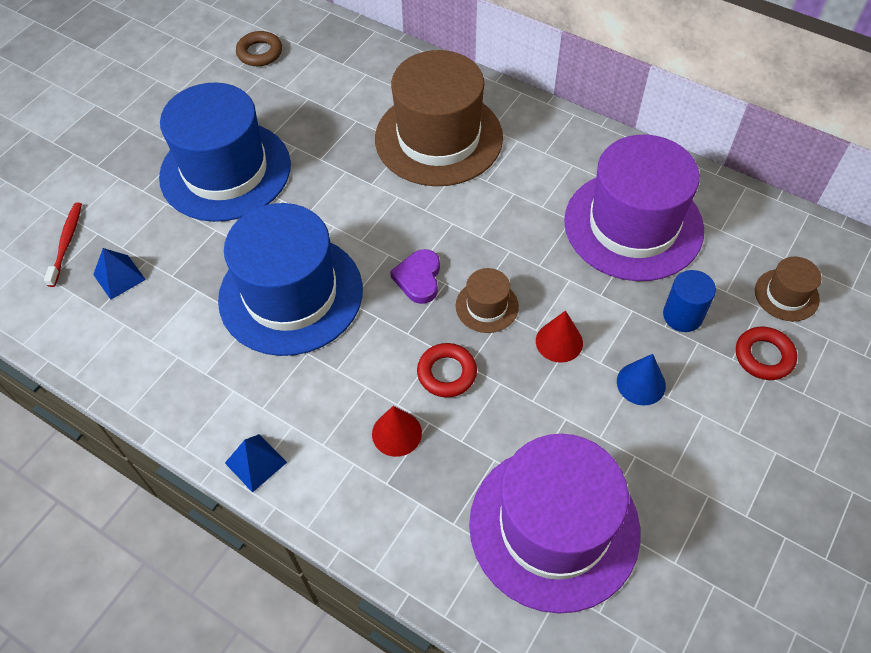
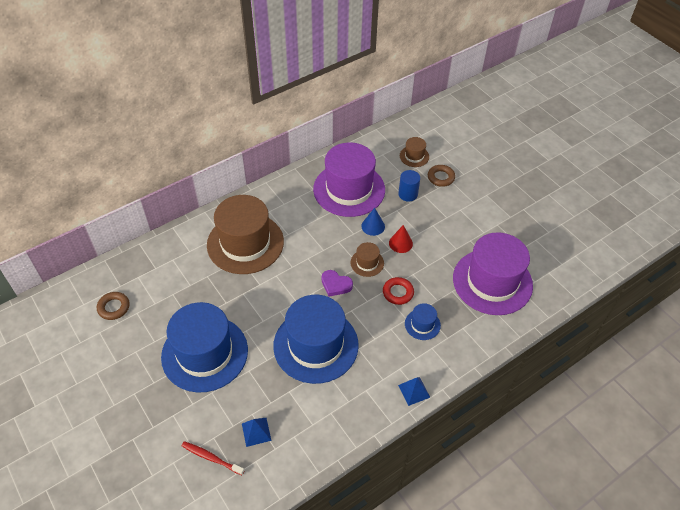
camera: 70 degrees left, 5 degrees down
red cone [372,406,422,457] -> blue hat [405,303,441,340]
blue cone [617,354,666,405] -> blue cone moved to [361,208,385,236]
red ring [736,327,797,380] -> brown ring [428,165,455,187]

